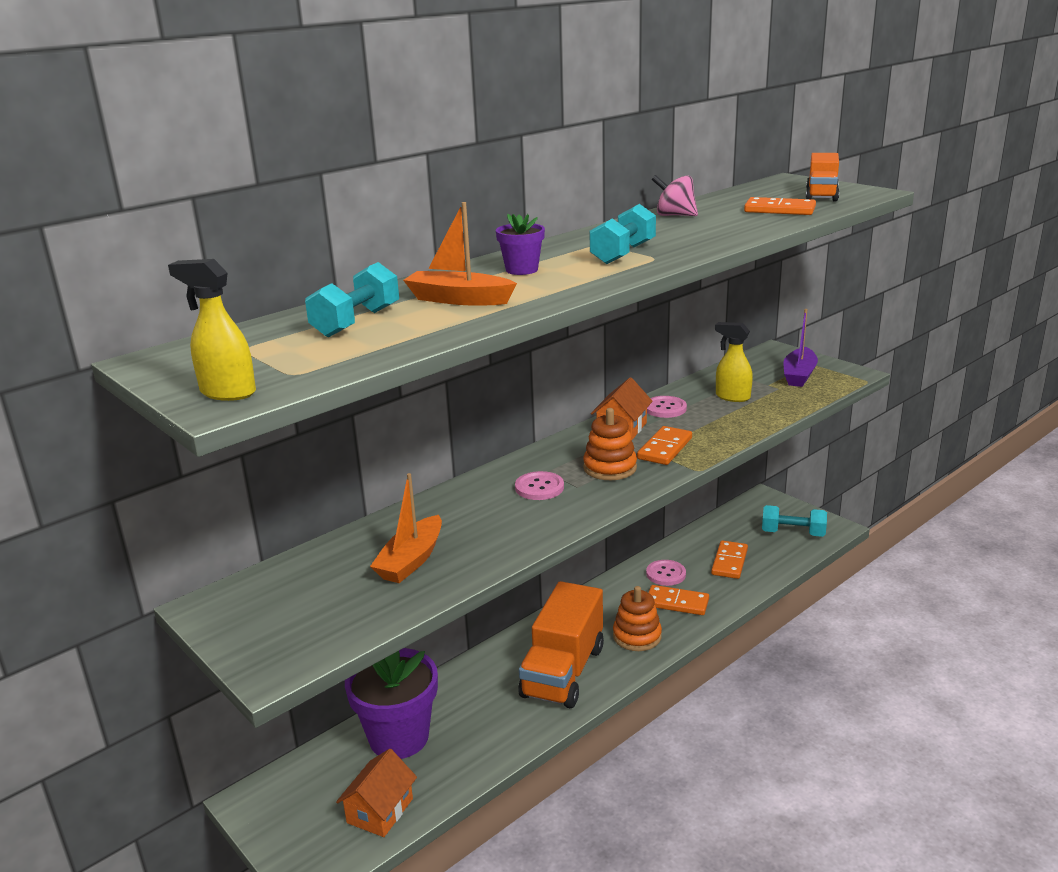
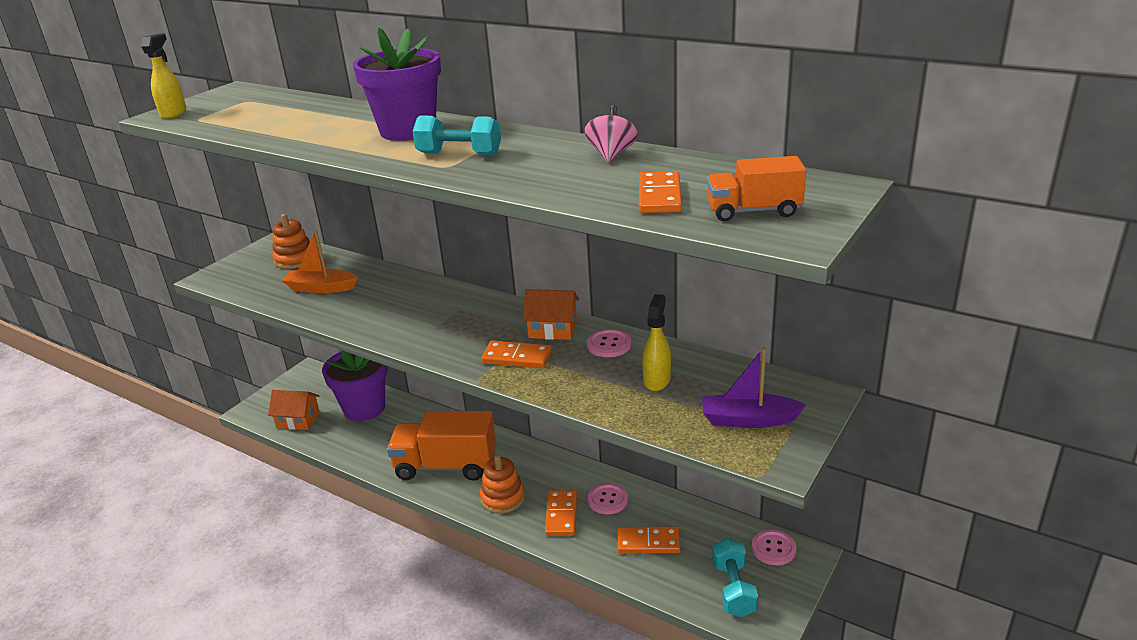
camera: 75 degrees right, 5 degrees up
turquoise dumbbell [305,262,399,338] -> none
orange boat [403,202,517,305] -> none
purple flower pot [496,214,545,275] -> purple flower pot [353,27,441,141], size x2.04
pink button [515,471,564,500] -> pink button moved to [752,530,796,565]
orange stacking toy [583,408,637,480] -> orange stacking toy moved to [272,214,310,269]

